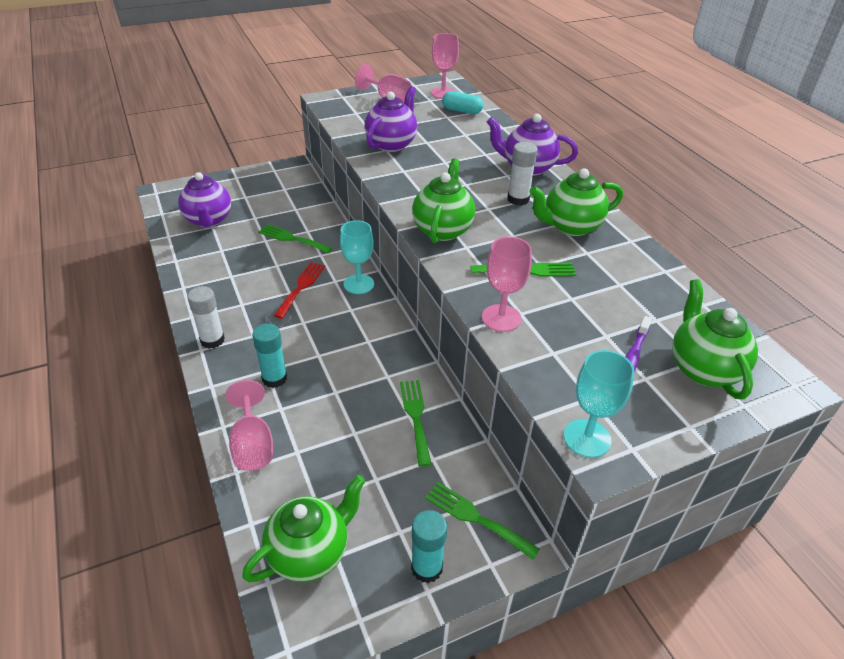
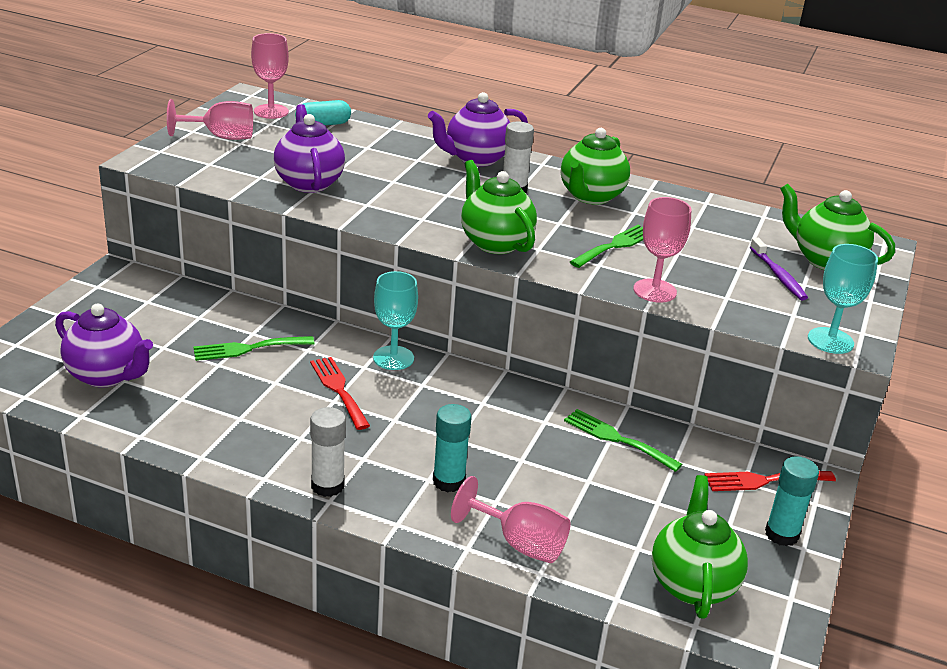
camera: 45 degrees left, 10 degrees down
green fork [425,482,540,560] -> red fork [705,471,836,491]

